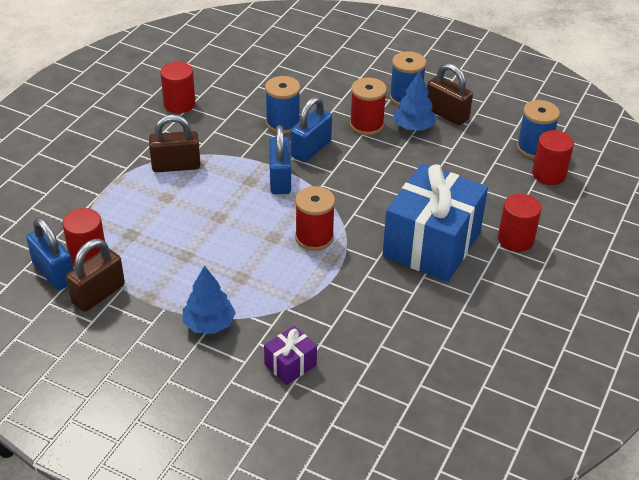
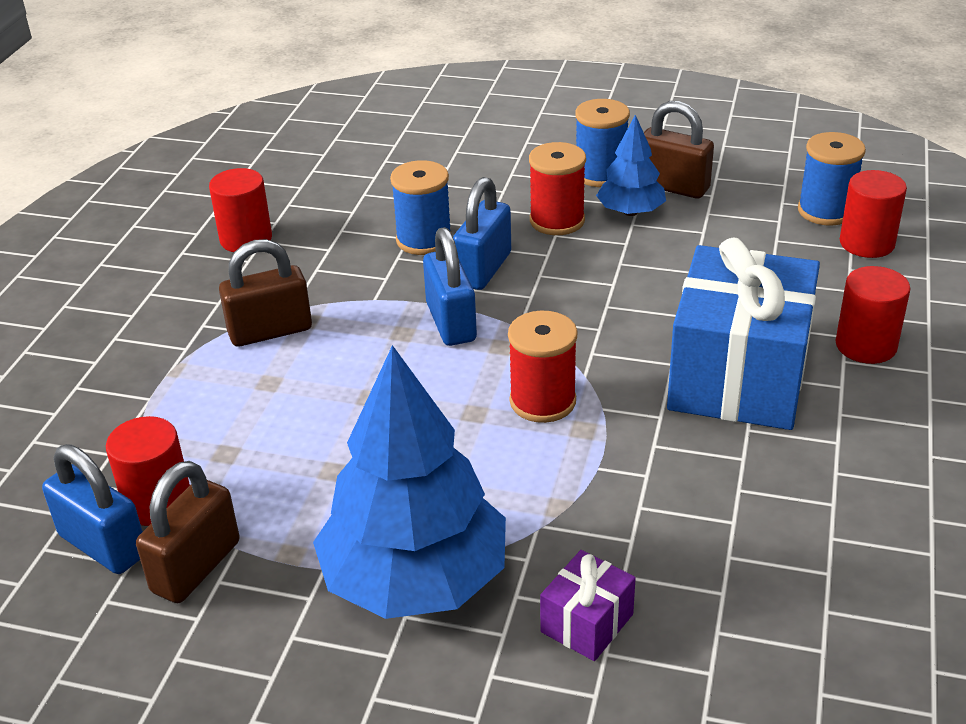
camera: 10 degrees left, 5 degrees down
blue tree [183,266,236,334] -> blue tree [313,345,506,619], size x1.95

